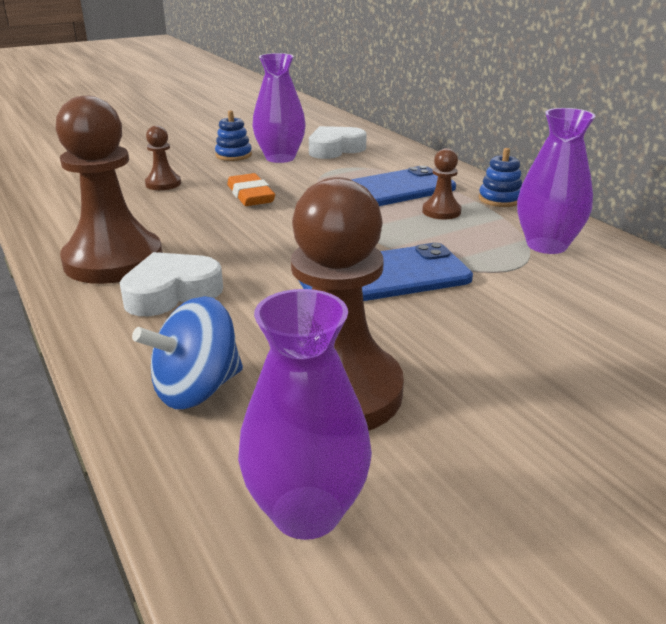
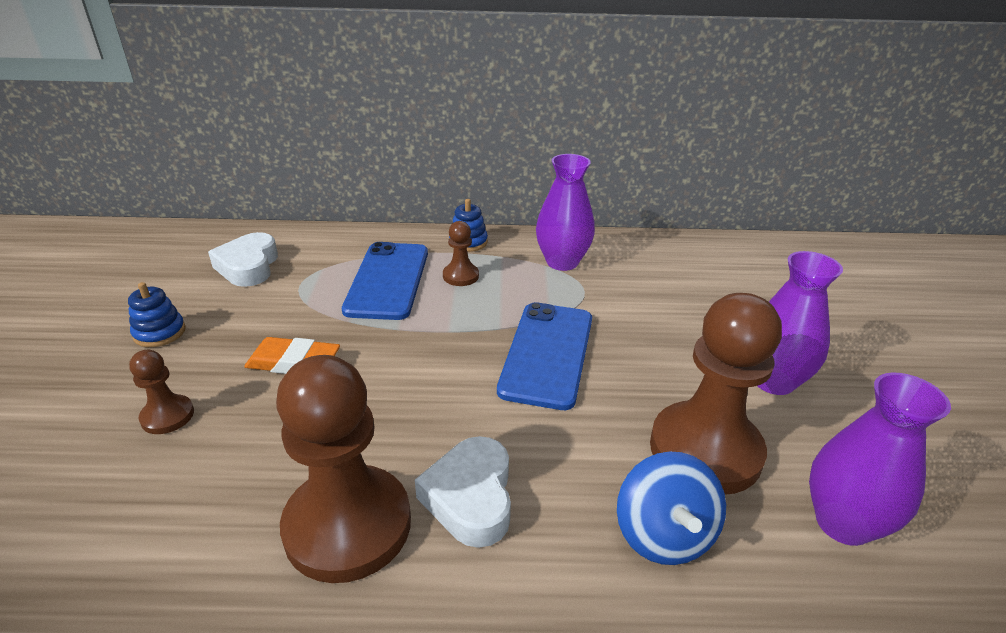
camera: 60 degrees left, 5 degrees up
purple vase [252,53,306,163] -> purple vase moved to [758,251,843,395]

